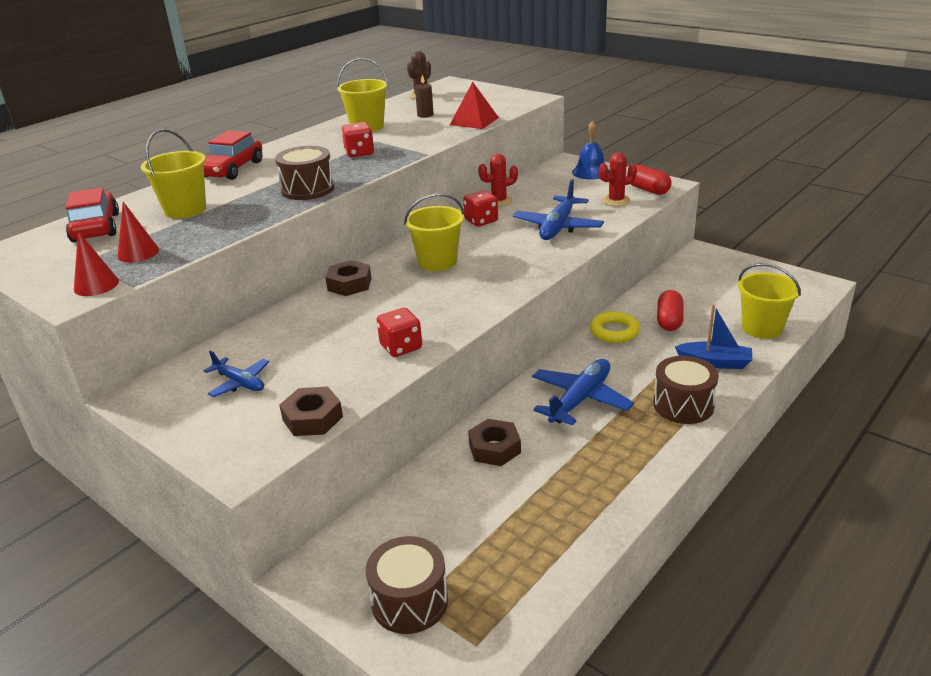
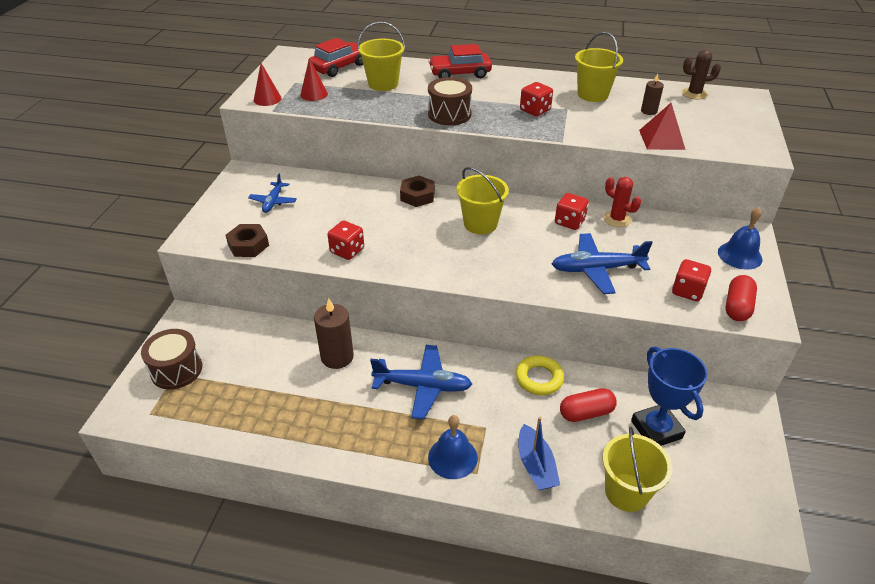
camera: 60 degrees right, 10 degrees up
brown nut [468,419,521,466] -> brown candle [314,298,354,369]
red cactus [599,153,637,207] -> red dice [672,259,711,301]
brown drum [653,356,719,424] -> blue bell [428,415,478,479]
none -> blue trophy [631,346,708,446]

